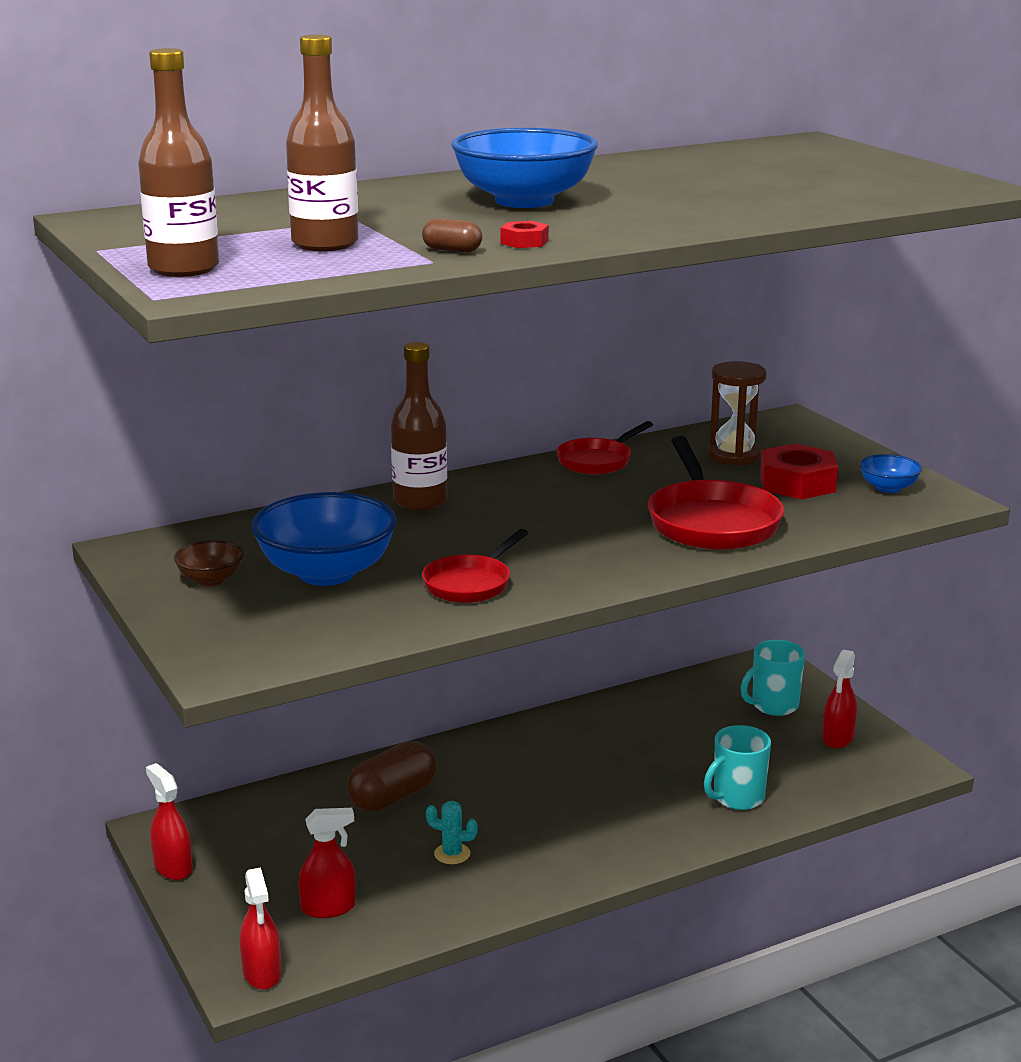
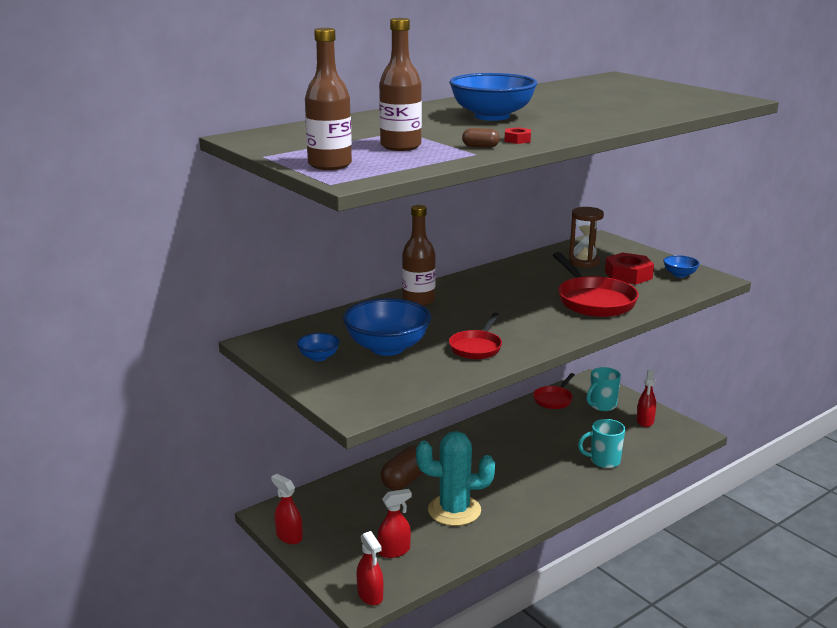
camera: 10 degrees left, 0 degrees up
brown bowl [174,540,244,586] -> blue bowl [297,333,340,361]
turquoise cactus [426,801,478,864] -> turquoise cactus [416,431,495,526], size x2.44
red pan [556,421,653,475] -> red pan moved to [533,373,575,409]
turquoise mug [704,725,771,810] -> turquoise mug turned 45 degrees clockwise [578,419,625,468]

